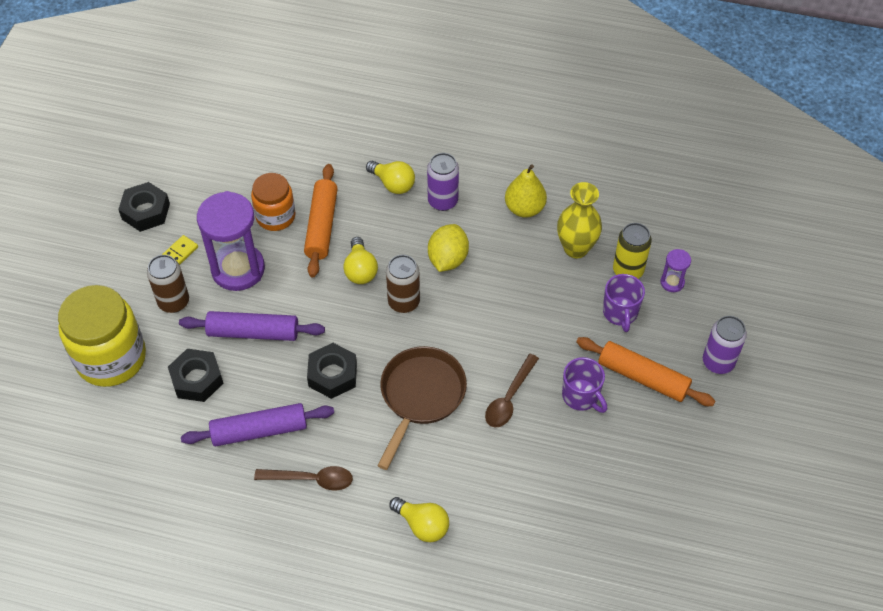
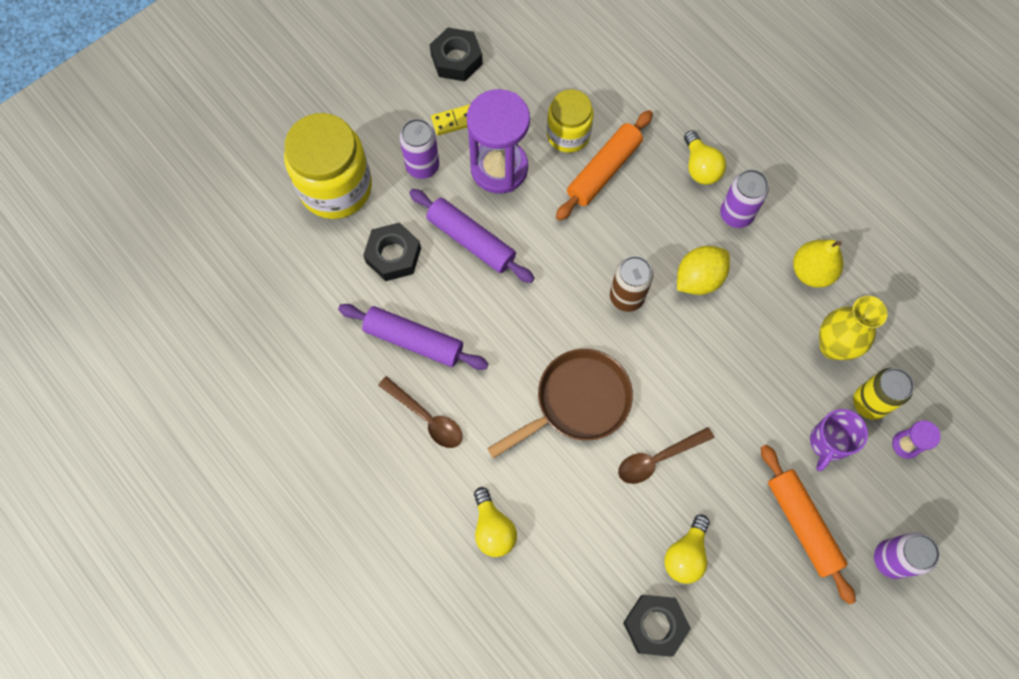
camera: 35 degrees right, 15 degrees up
brown can [147,255,189,313] -> purple can [399,119,439,179]
orange jar [251,173,296,231] -> yellow jar [547,89,594,153]
black nut [307,343,357,399] -> black nut moved to [623,595,691,657]
yellow light bulb [343,237,378,284] -> yellow light bulb moved to [664,515,710,584]
purple mug [562,357,607,413] -> none

